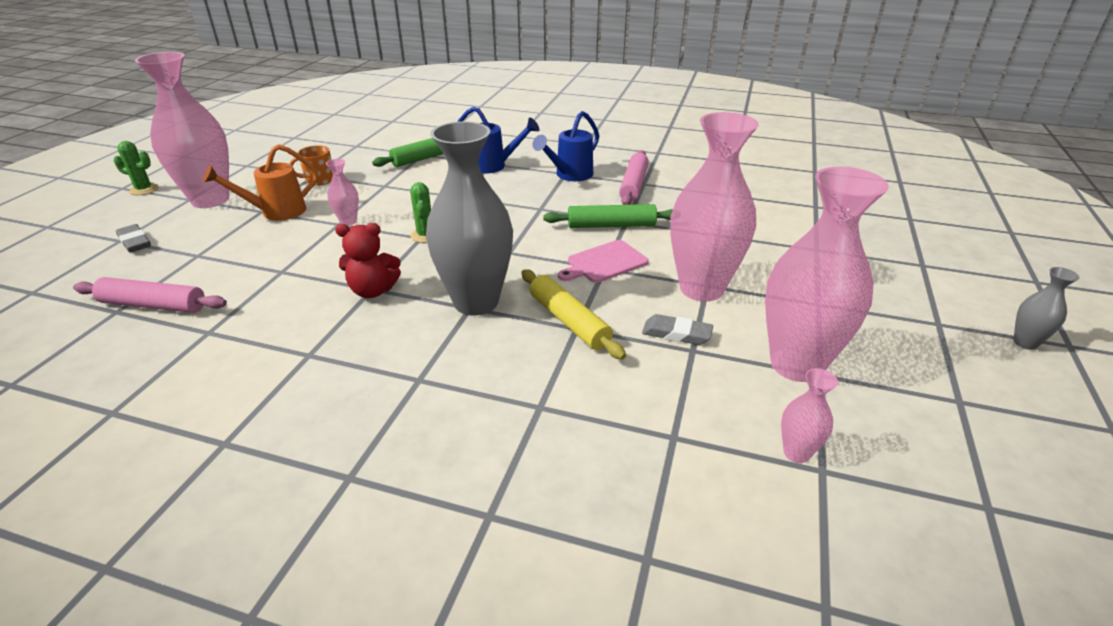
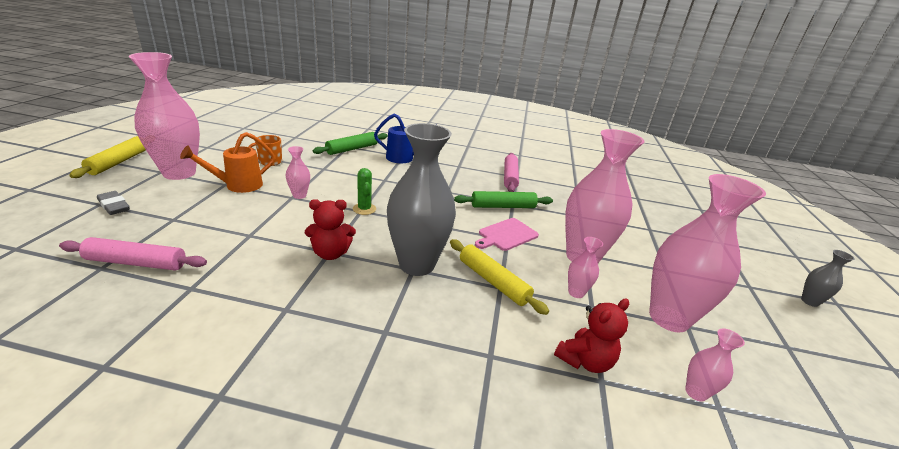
camera: 10 degrees left, 5 degrees down
green cactus [114,141,158,195] -> yellow rolling pin [69,136,146,178]
blue watering can [533,111,599,181] -> none
grey eraser [642,314,713,345] -> pink vase [568,237,603,298]
none -> red teddy bear [554,298,629,373]

